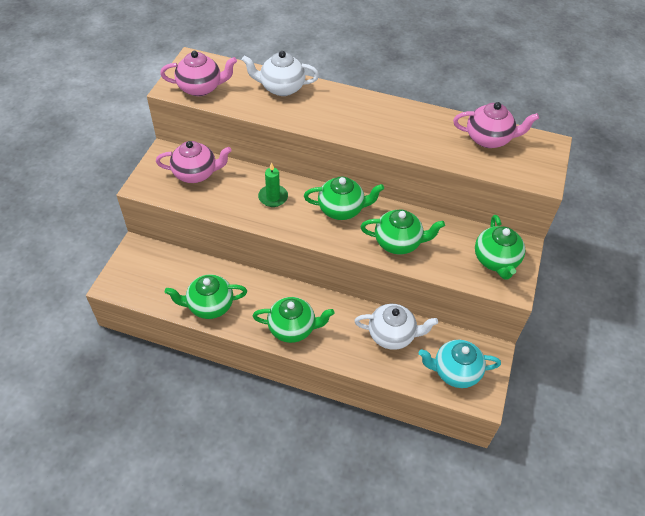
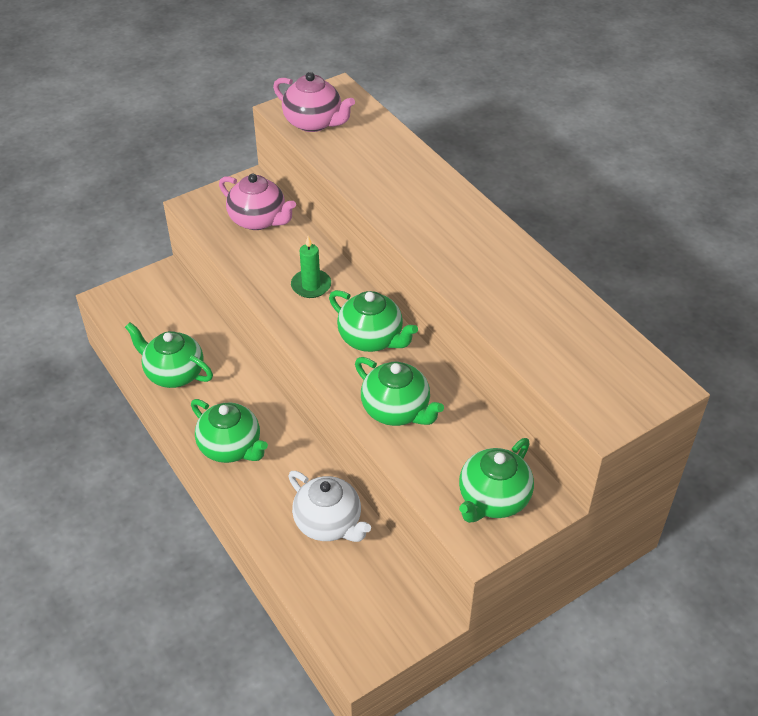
camera: 40 degrees right, 5 degrees down
white teapot [242,51,319,96] -> none
turquoise teapot [419,340,501,388] -> none
pink teapot [453,102,539,148] -> none

